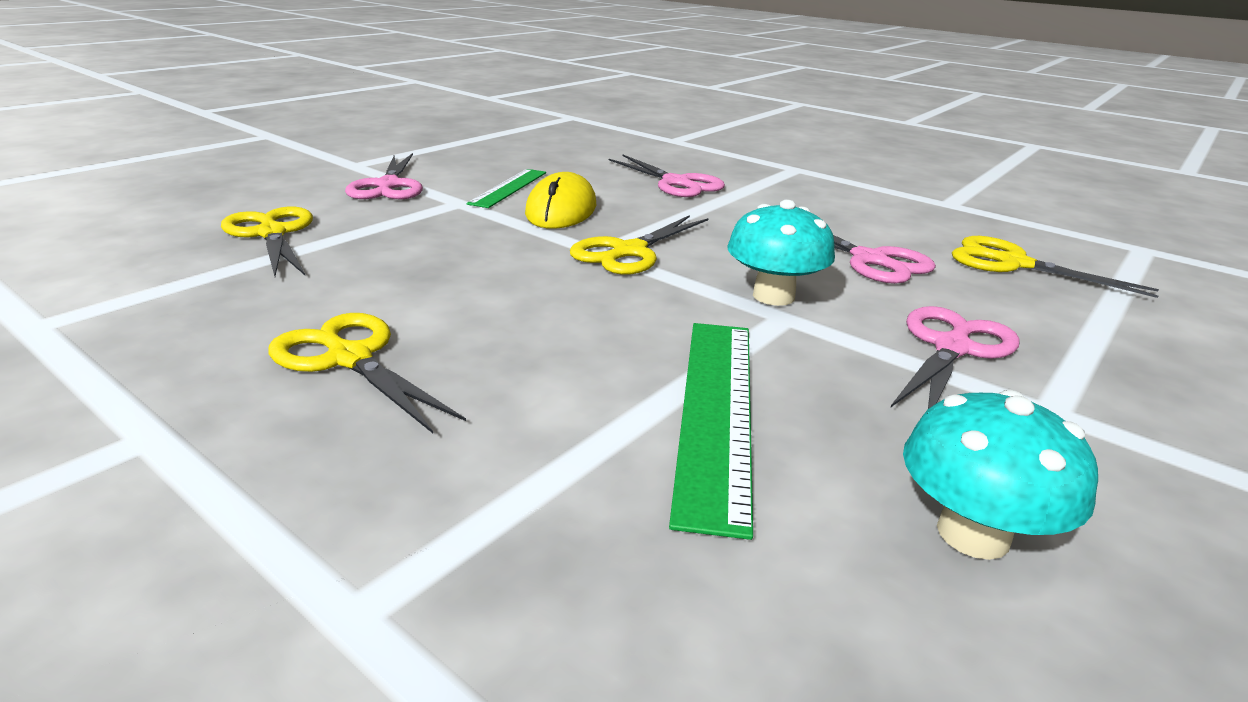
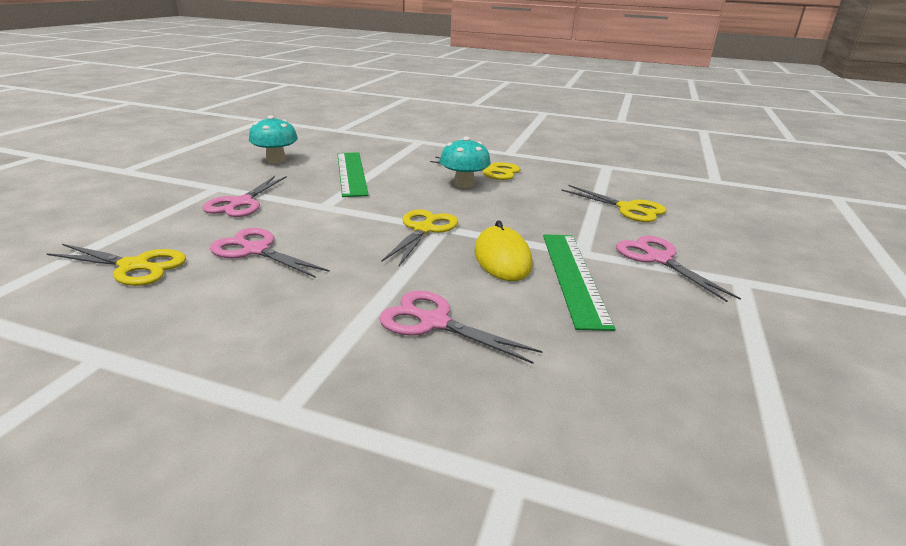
camera: 160 degrees right, 0 degrees up
green ruler [467,169,546,208] -> green ruler [543,234,615,331], size x1.57
turquoise mushroom [727,200,835,306] -> turquoise mushroom moved to [440,137,491,188]

